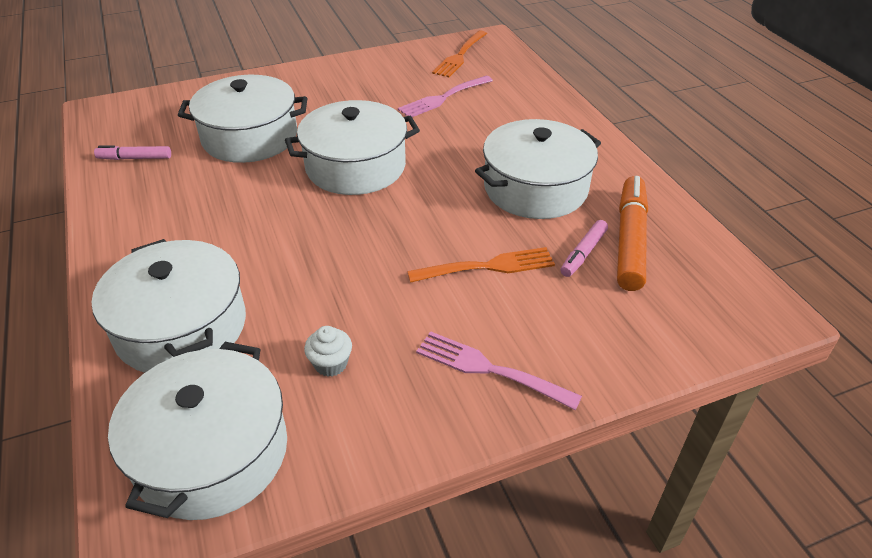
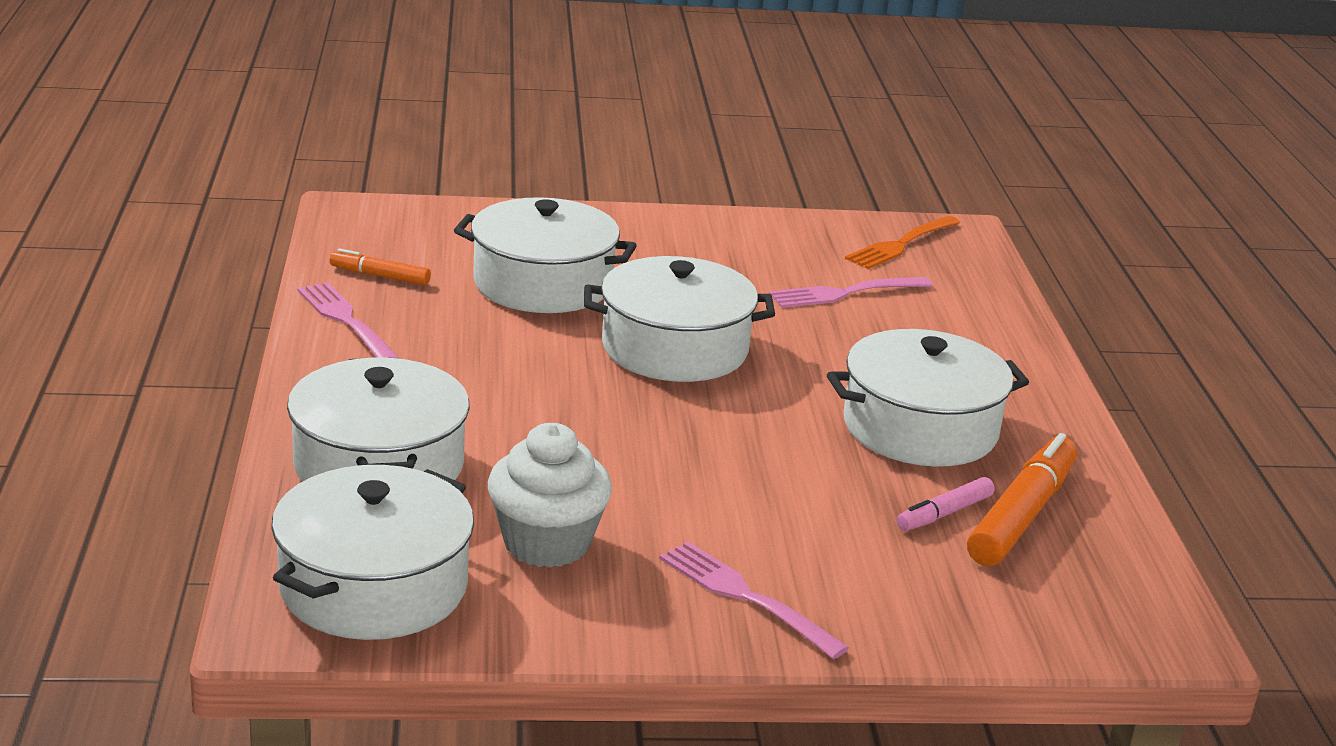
camera: 15 degrees right, 15 degrees down
pink marker [94,145,171,160] -> orange marker [330,248,431,285]
white cupcake [304,326,352,377] -> white cupcake [488,423,612,568], size x2.00
orange fork [407,247,555,283] -> none
none -> pink fork [297,282,400,359]

